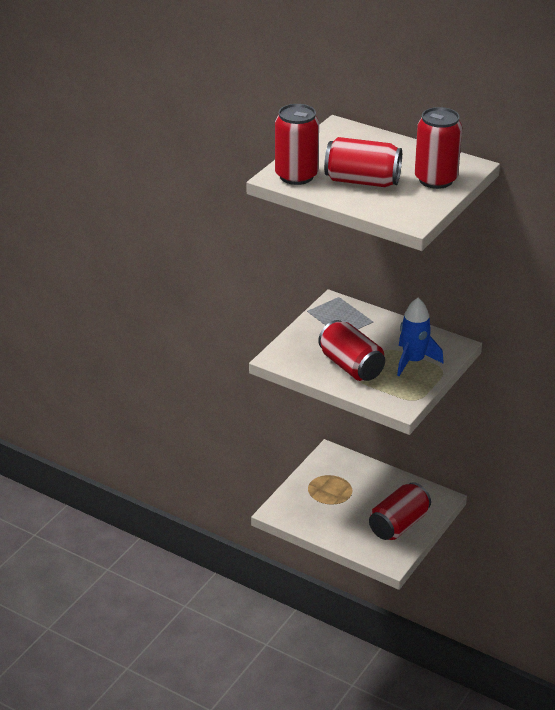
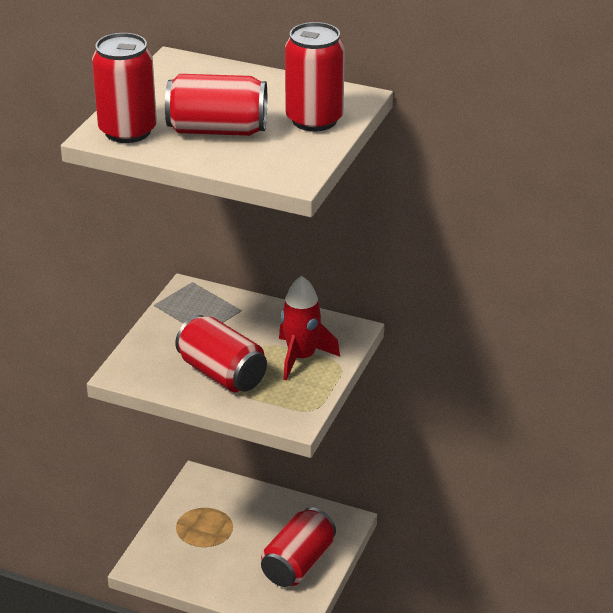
camera: 10 degrees left, 0 degrees up
blue rocket [397,298,444,376] -> red rocket [279,276,340,380]

